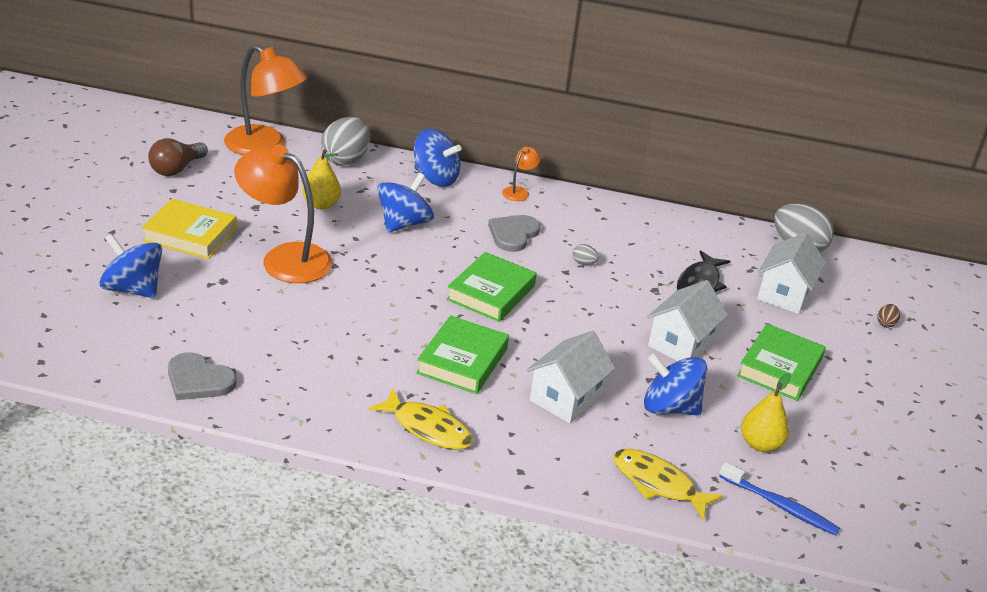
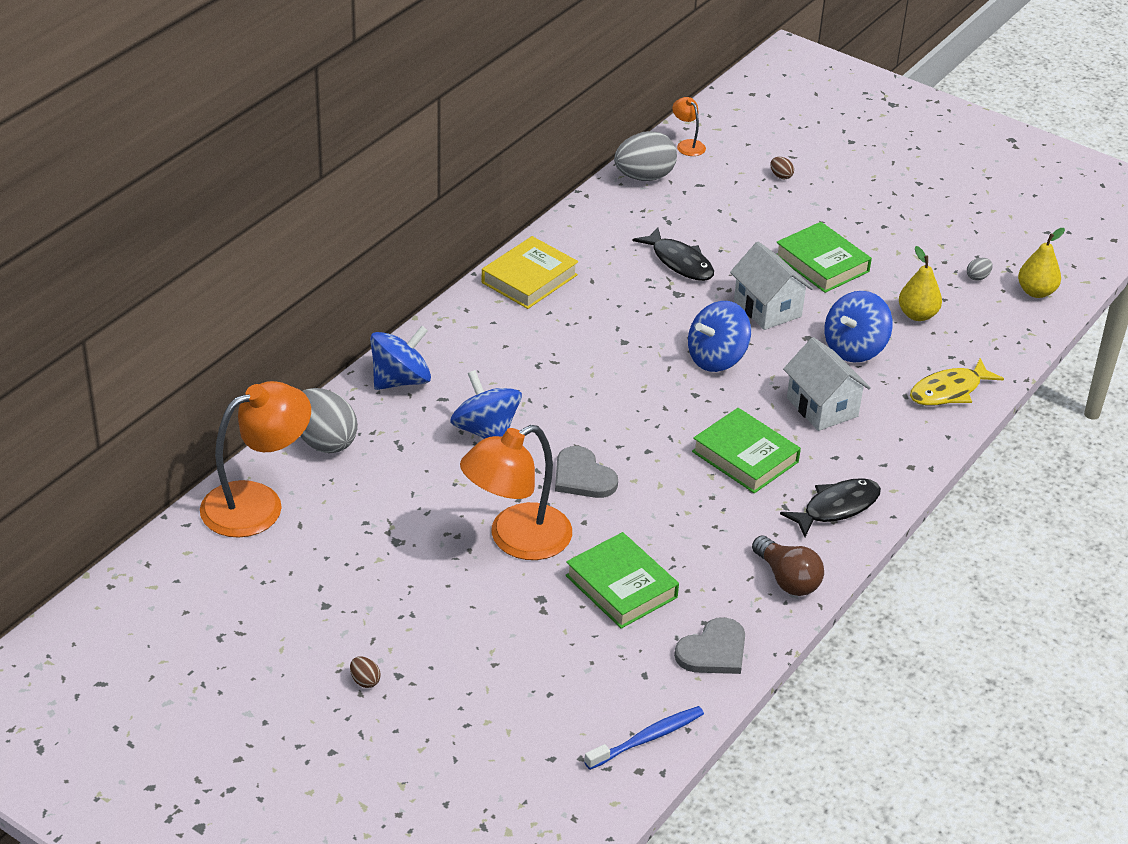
camera: 65 degrees left, 5 degrees up
blue spinning top [99,234,162,298] -> blue spinning top moved to [688,301,751,372]
yellow book [141,199,237,259] -> yellow book moved to [482,236,578,309]
brown light bulb [148,138,208,176] -> brown light bulb moved to [752,535,824,596]
yellow pear [302,149,341,209] -> yellow pear moved to [1018,228,1065,298]
yellow fish [369,389,473,450] -> black fish [780,478,881,537]
green book [446,252,537,322] -> green book moved to [565,532,679,629]
grey heart [488,215,541,252] -> grey heart moved to [555,446,618,498]
orange lamp [502,147,541,201] -> orange lamp moved to [672,97,706,156]
grey egg [573,244,599,265] -> grey egg moved to [967,258,993,281]
blue toothbrush [719,462,840,536] -> blue toothbrush moved to [584,706,704,770]
white house [757,233,826,314] -> none
none -> brown egg [350,656,381,688]

